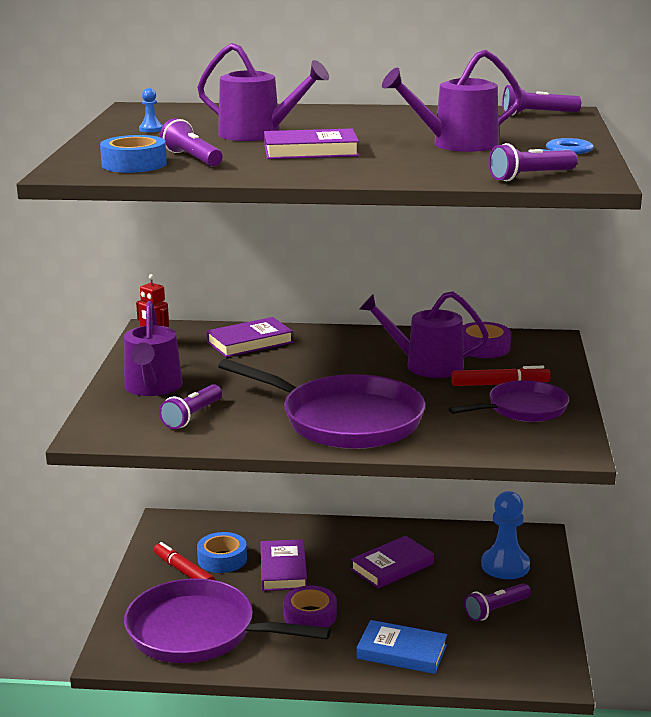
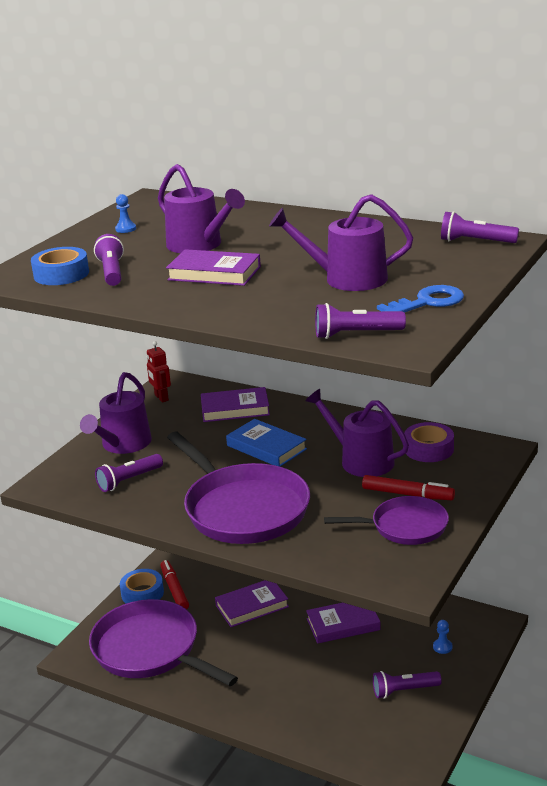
camera: 25 degrees right, 5 degrees up
blue tape [197,532,247,573] -> blue tape moved to [120,569,164,603]
purple book [260,539,307,591] -> purple book turned 45 degrees clockwise [215,580,289,627]
purple tape [283,585,337,628] -> none
blue book [356,620,447,674] -> blue book moved to [226,419,307,467]
blue pawn [481,491,530,579] -> blue pawn [433,620,453,654], size x0.43

